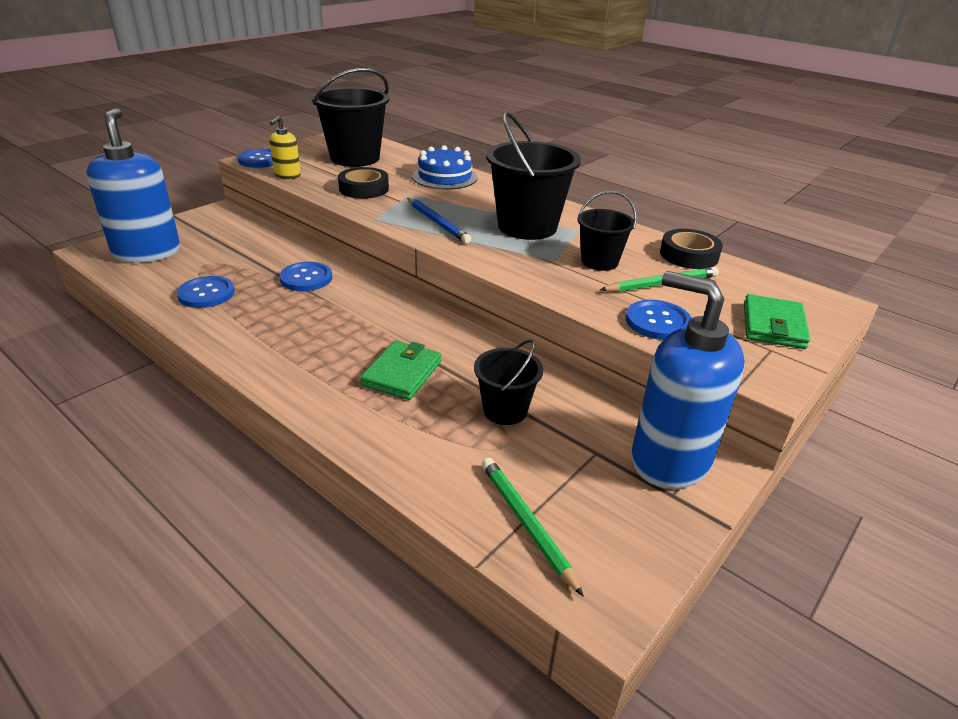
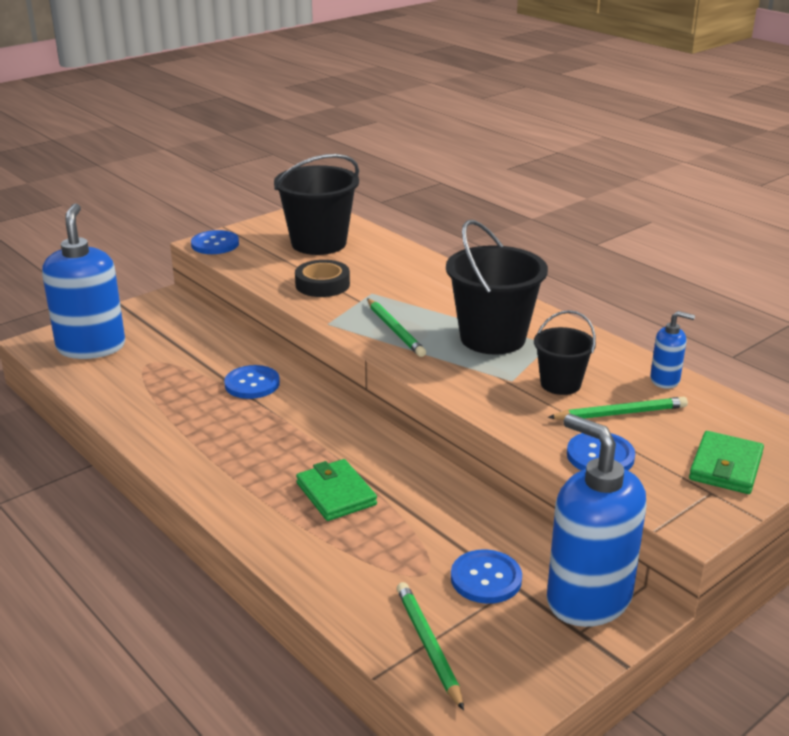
camera: 10 degrees right, 5 degrees down
blue button [177,276,235,308] -> blue button moved to [451,549,522,604]
yellow soap dispenser [269,116,301,179] -> none
green wallet [360,341,441,400] -> green wallet turned 60 degrees counterclockwise [296,459,377,521]
blue pencil [407,198,472,244] -> green pencil [367,298,426,357]
blue cake [412,145,477,190] -> none
black bucket [474,339,543,425] -> none
black tape [660,229,723,269] -> blue soap dispenser [650,311,695,389]

